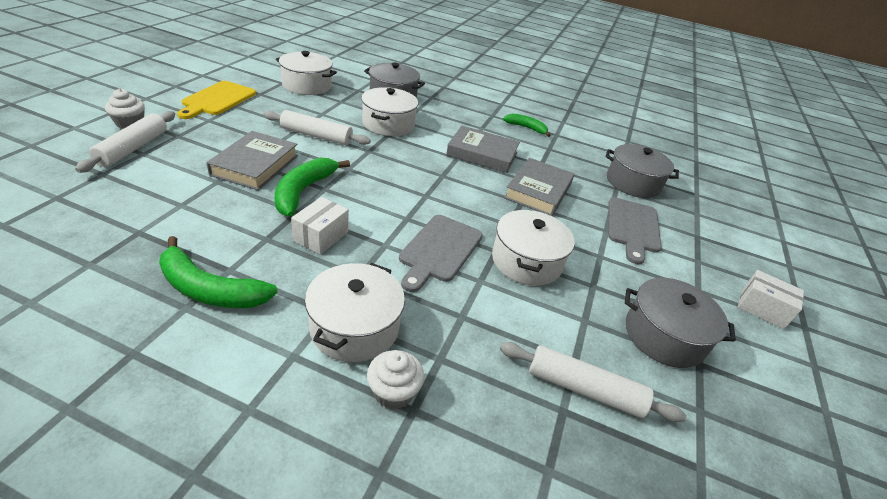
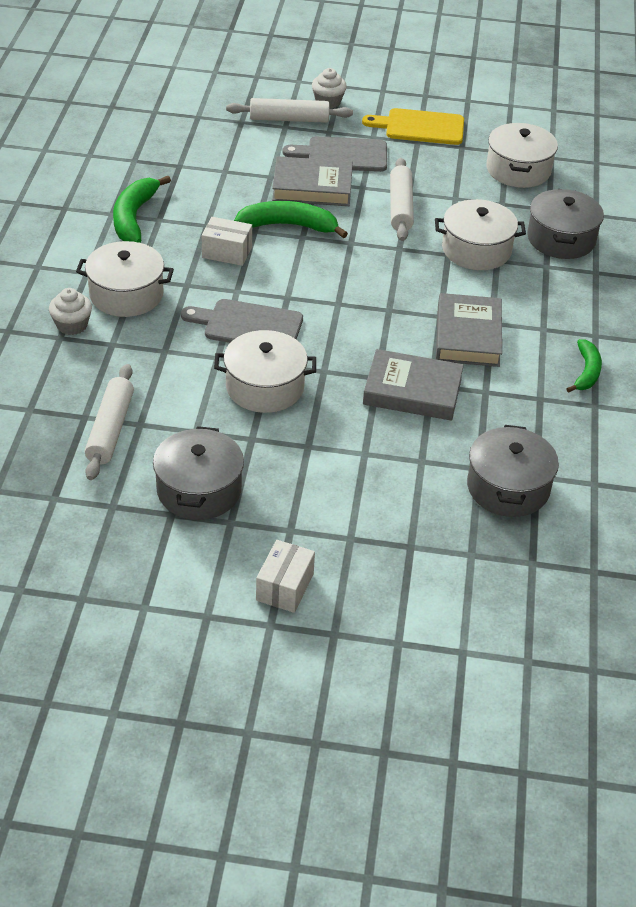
camera: 80 degrees right, 5 degrees up
grey cutting board [608,197,662,264] -> grey cutting board moved to [282,136,387,172]

